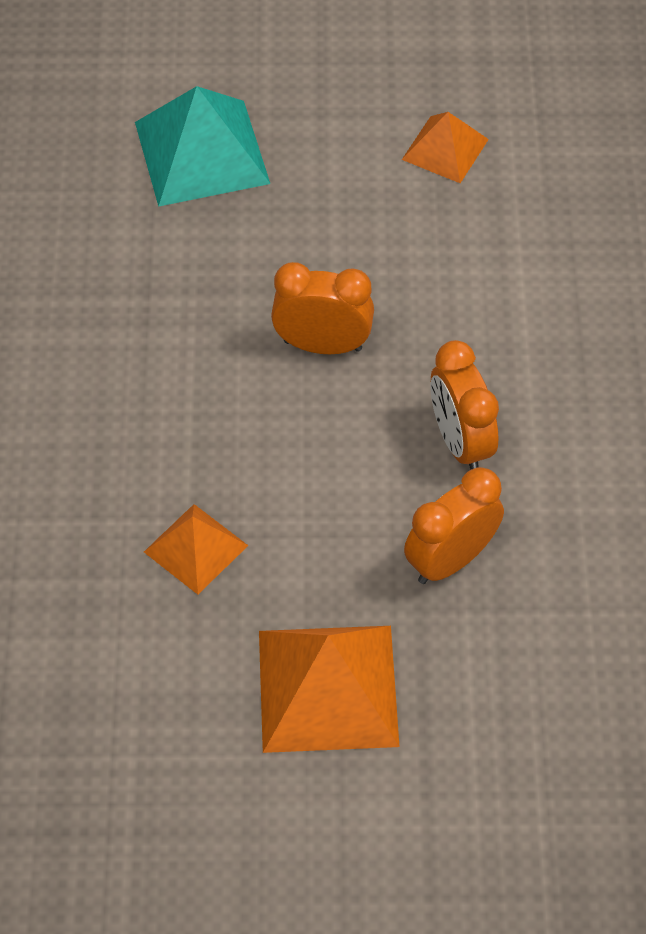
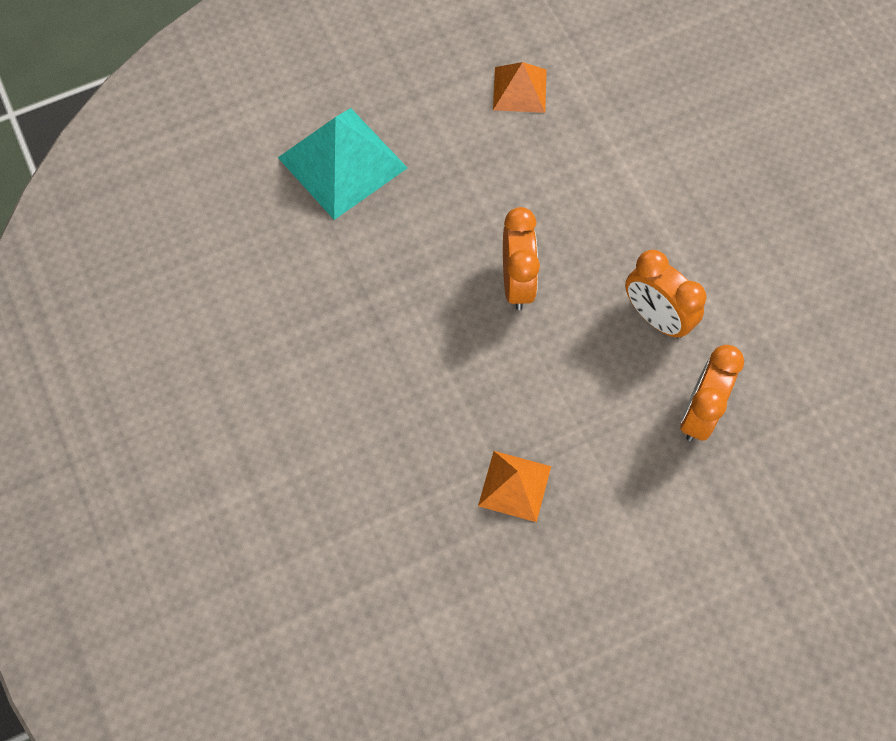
camera: 25 degrees left, 10 degrees up
orange pyramid [259,626,400,753] -> none
orange clock [271,262,374,354] -> orange clock turned 105 degrees clockwise [503,207,540,310]

